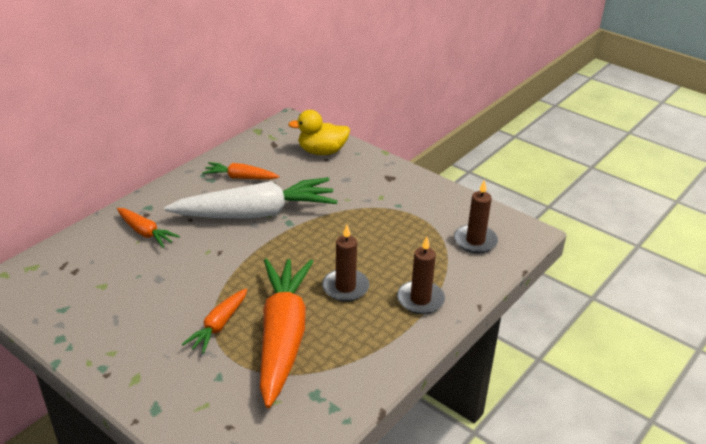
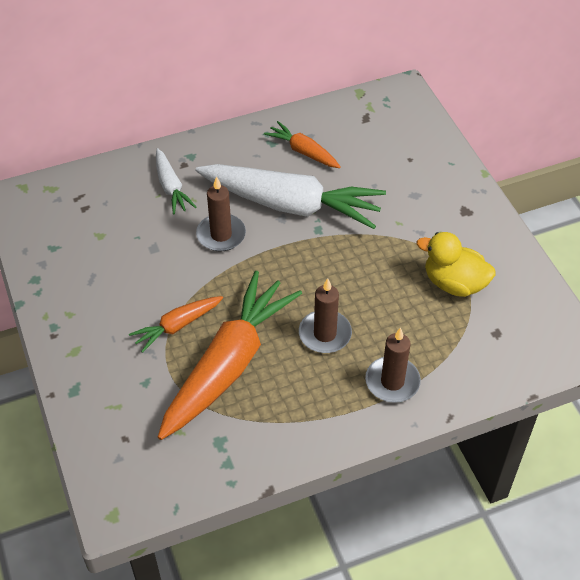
camera: 30 degrees right, 15 degrees up
orange carrot [117,208,180,248] -> white carrot [156,148,196,215]
yellow duck [288,110,350,155] -> yellow duck moved to [417,232,495,297]
brown candle [454,180,498,253] -> brown candle moved to [196,176,246,252]

